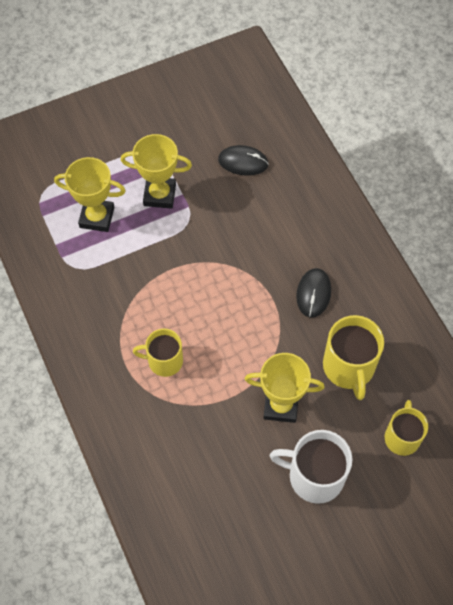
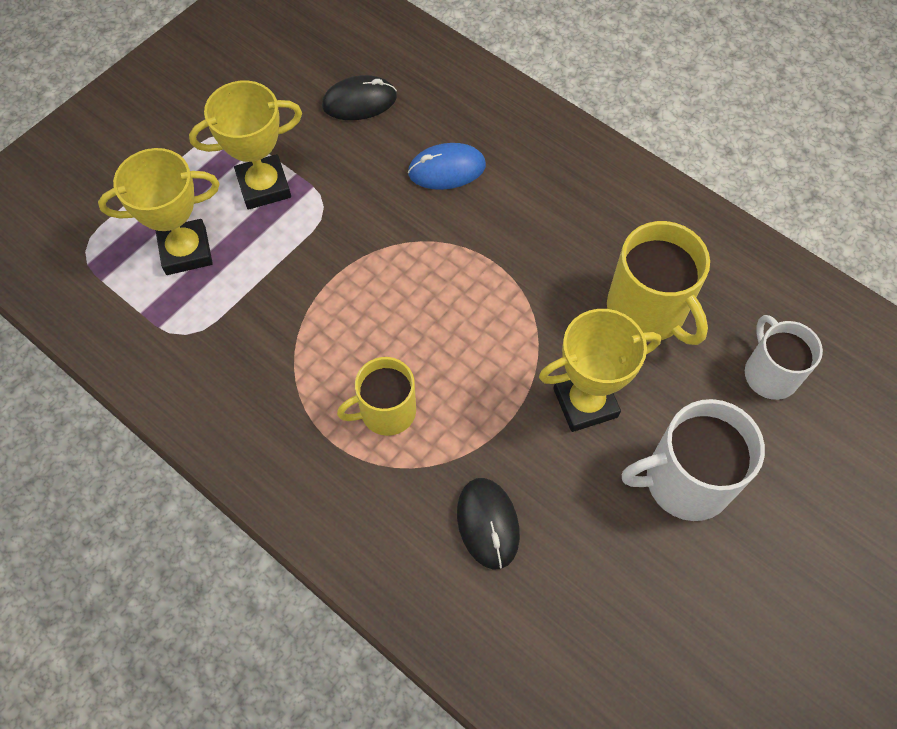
camera: 25 degrees left, 0 degrees up
black mouse [296,268,331,317] -> black mouse moved to [457,478,520,569]
yellow mug [385,400,428,456] -> white mug [745,315,823,400]
none -> blue mouse [408,143,486,190]

